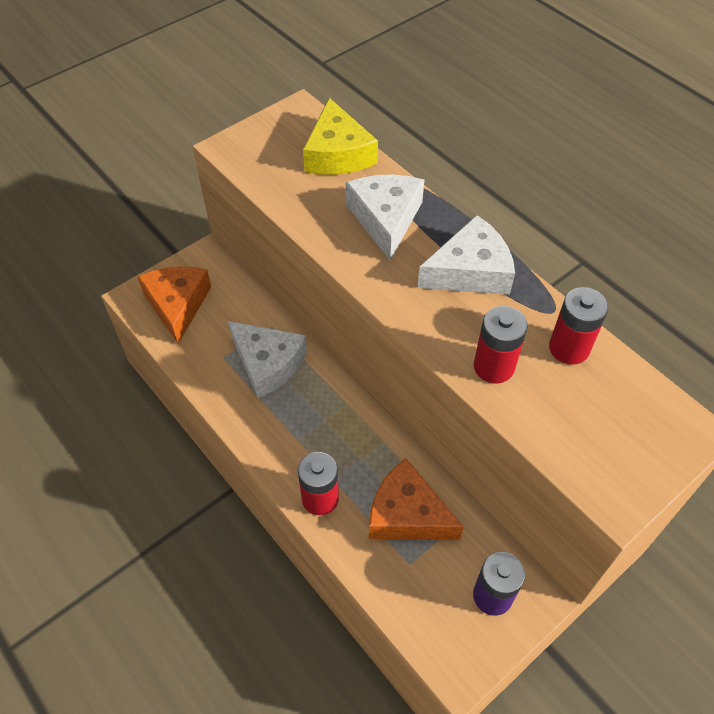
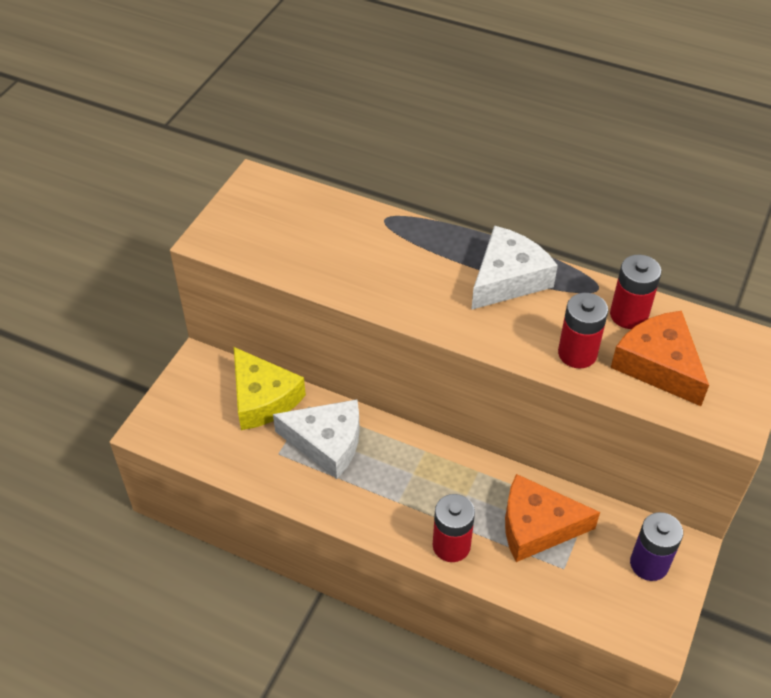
camera: 25 degrees left, 5 degrees down
orange cheese [138,266,211,344] -> orange cheese moved to [611,311,709,406]
yellow cheese [303,98,378,175] -> yellow cheese moved to [234,347,306,430]
white cheese [346,174,424,260] -> none

